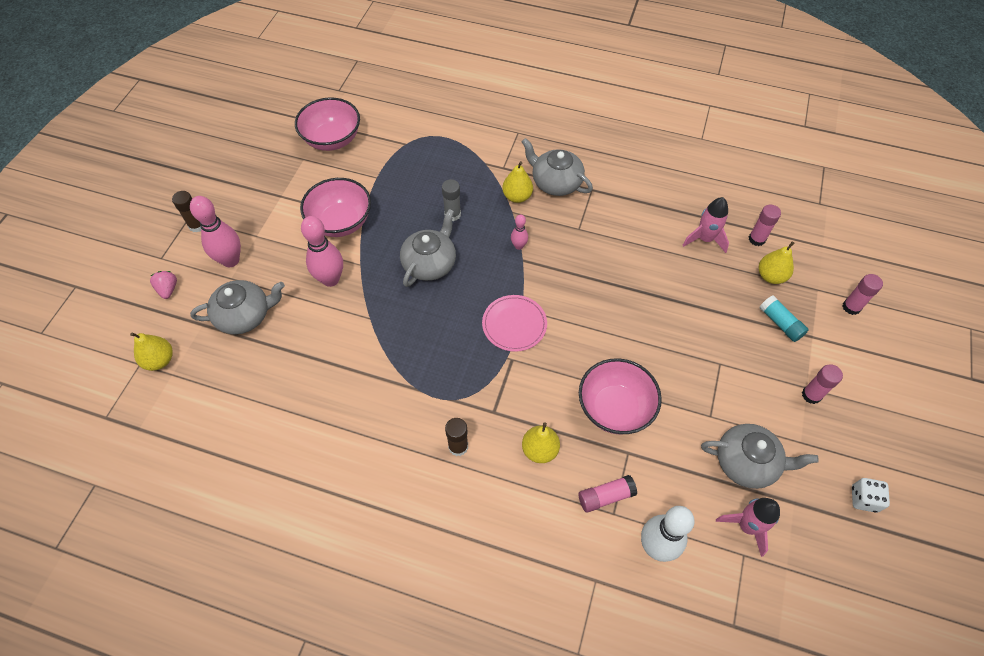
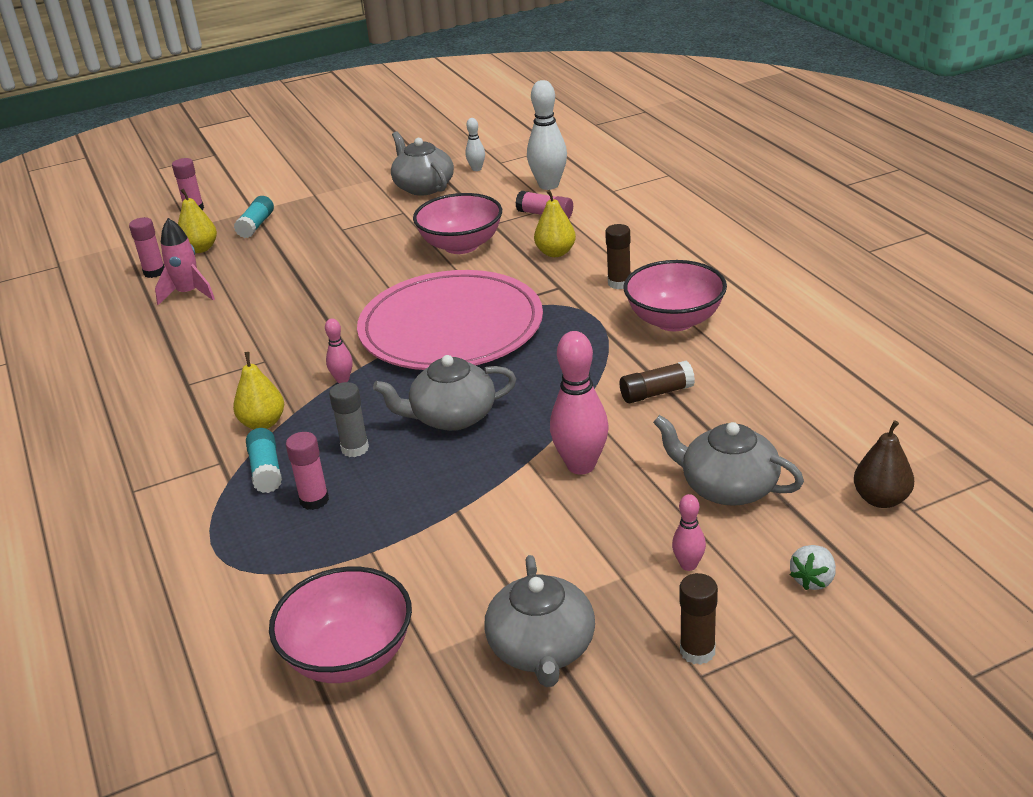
camera: 130 degrees left, 25 degrees down
yellow pear [130,333,173,371] -> brown pear [854,420,914,508]
pink strawberry [150,271,177,299] -> white strawberry [790,545,836,590]
pink bowling pin [190,196,241,267] -> pink bowling pin [672,494,706,571], size x0.51
pink bowl [300,178,371,237] -> pink bowl moved to [623,260,727,331]
pink plate [482,295,547,352] -> pink plate [357,270,543,370], size x2.15
grey teapot [522,138,593,196] -> grey teapot moved to [484,555,595,687]
pink rocket [716,498,780,557] -> white bowling pin [465,118,485,171]
pink glue stick [802,364,843,404] -> pink glue stick moved to [286,432,329,510]
white dice [852,478,890,513] -> none
none -> turquoise glue stick [246,428,282,493]
none -> brown glue stick [620,361,695,403]

